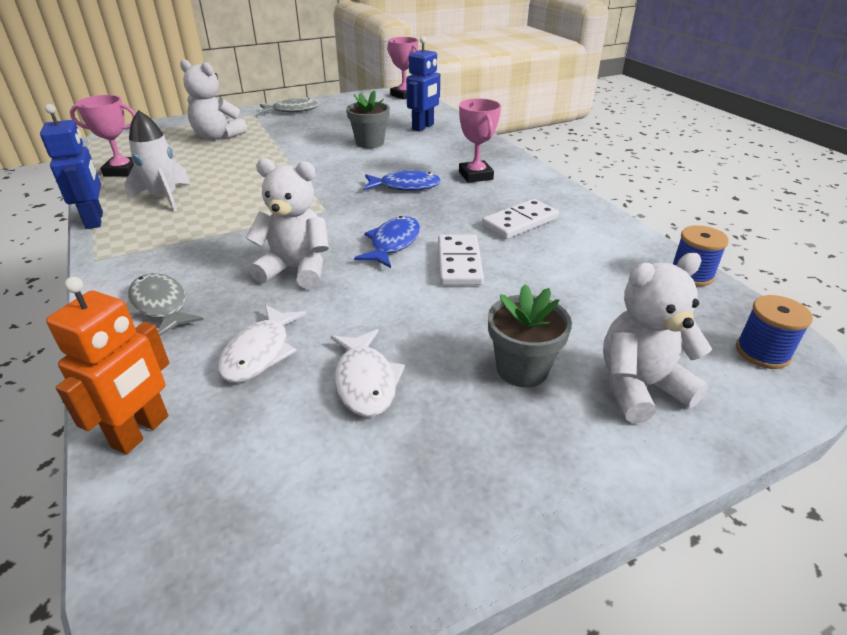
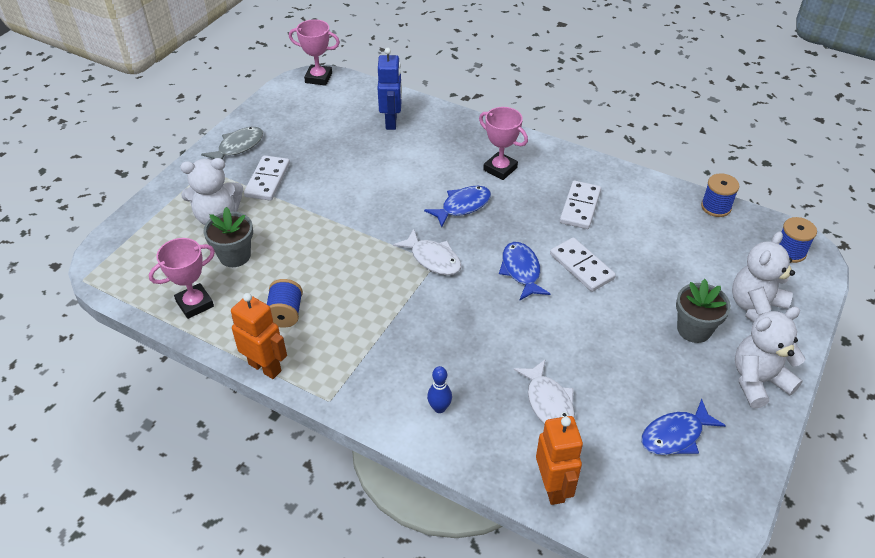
camera: 35 degrees left, 10 degrees up
blue robot [40,104,103,229] -> orange robot [231,293,287,379]
white rocket [124,110,191,212] -> blue spool [267,279,303,328]
grey fish [126,273,204,336] -> blue bowling pin [427,366,452,413]
white teddy bear [245,158,329,289] -> white teddy bear moved to [735,307,806,409]
white fish [331,329,405,417] -> white fish moved to [393,229,461,275]
grey flower pot [346,90,390,148] -> grey flower pot moved to [204,207,253,267]
none -> white domino [244,155,290,201]
none -> blue fish [641,399,726,455]

